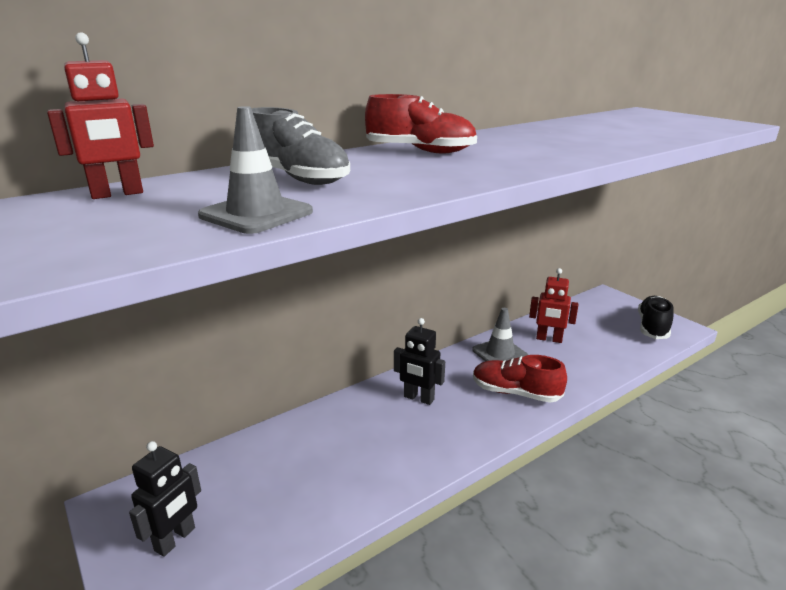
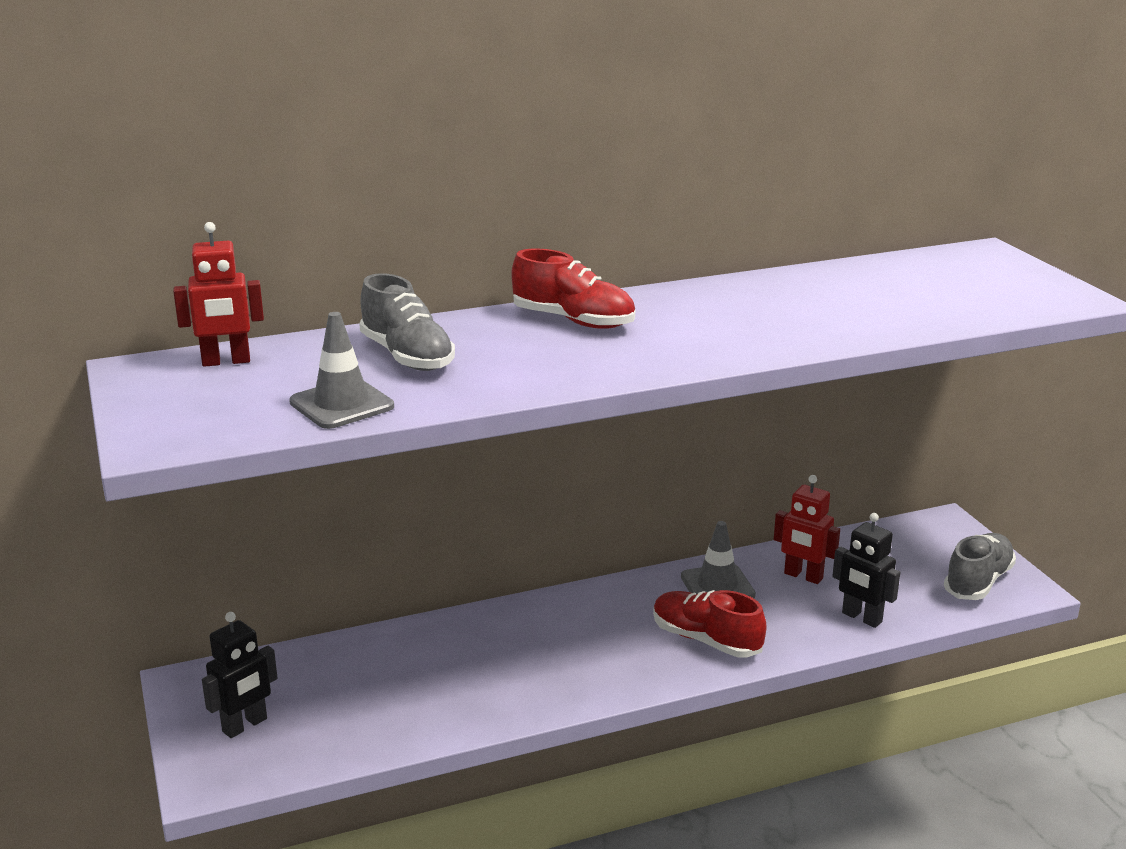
camera: 15 degrees right, 0 degrees up
black robot [394,318,445,405] -> black robot moved to [832,513,900,628]
black shoe [638,296,674,339] -> grey shoe [944,533,1016,600]

